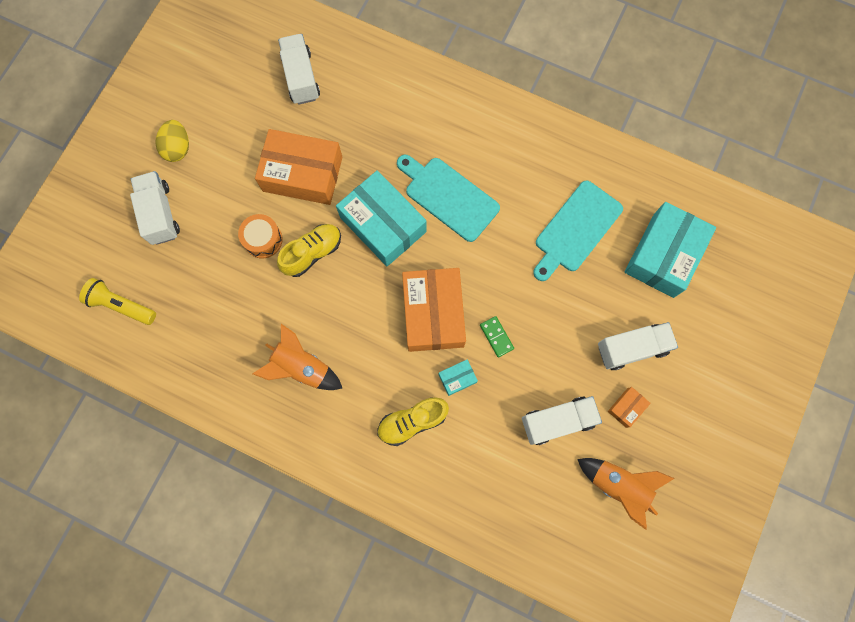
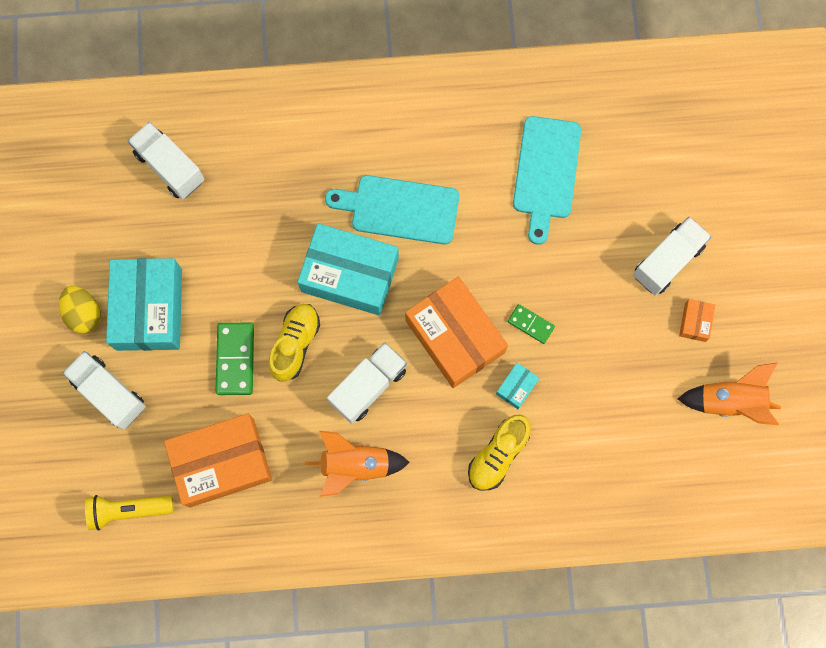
camera: 30 degrees left, 0 degrees up
orange drum [238,214,283,259] -> green domino [215,323,254,395]
orange box [255,129,342,205] -> orange box moved to [164,414,272,507]
white truck [522,396,602,445] -> white truck moved to [327,343,407,424]
turquoise box [625,202,716,298] -> turquoise box moved to [106,258,182,351]

